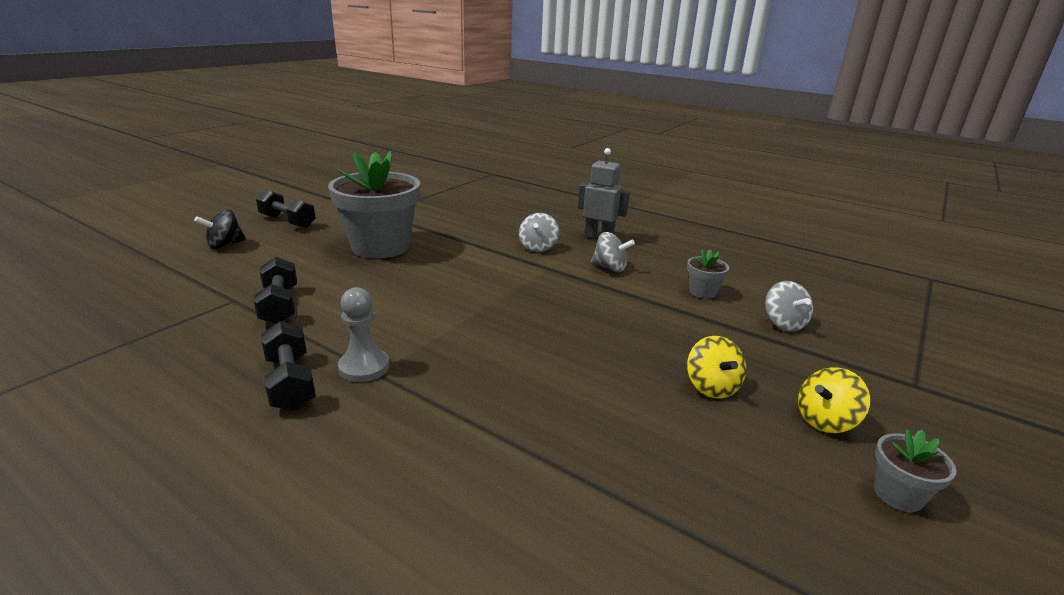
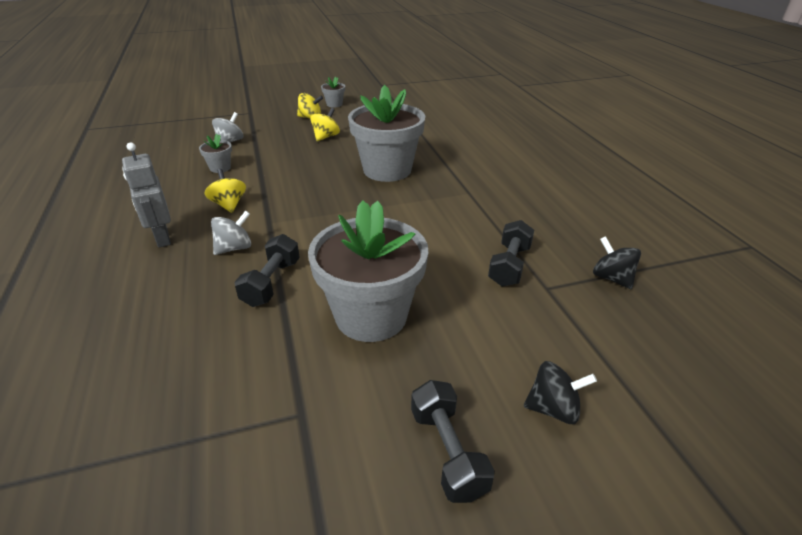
camera: 140 degrees left, 10 degrees up
black dumbbell [261,321,316,411] -> black dumbbell moved to [234,234,300,307]
grey pawn [338,287,389,382] -> none
grey spinning top [591,232,635,272] -> yellow spinning top [205,169,246,213]
none -> grey flower pot [348,85,425,182]
none -> black spinning top [593,236,641,289]

